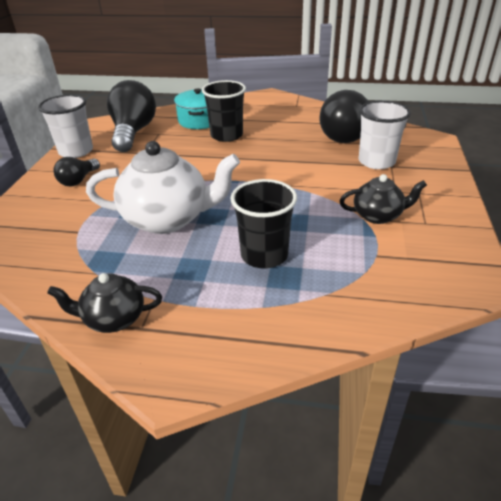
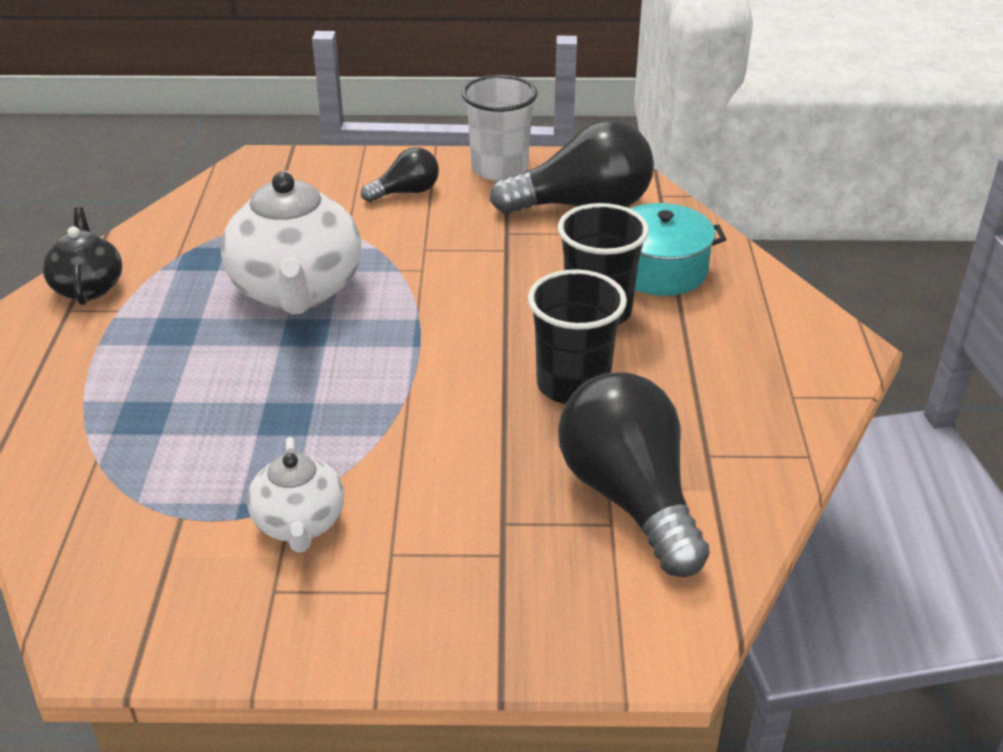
camera: 80 degrees right, 0 degrees up
black light bulb [54,157,100,186] -> black light bulb turned 135 degrees clockwise [361,147,439,202]
black cup [230,179,297,269] -> black cup moved to [528,269,627,404]
black teapot [340,174,427,224] -> white teapot [247,437,344,553]
white cup [359,101,411,169] -> none

